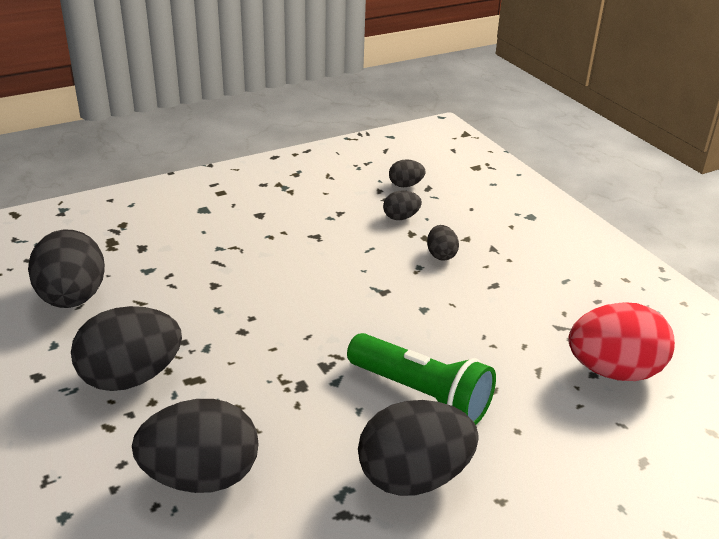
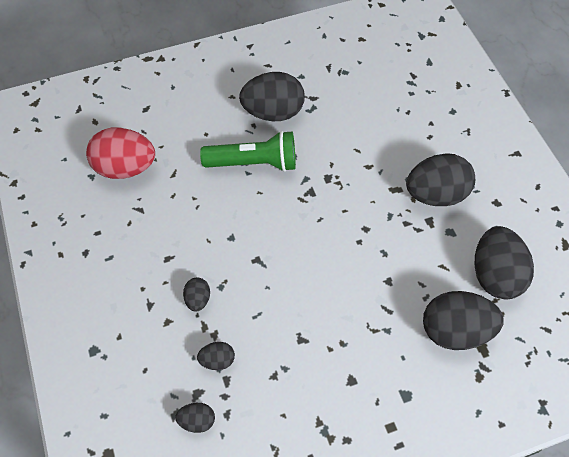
camera: 170 degrees left, 25 degrees up
black egg [132,399,259,493] -> black egg moved to [423,291,504,350]
green flashlight [347,333,496,425] -> green flashlight turned 135 degrees clockwise [200,131,296,172]

